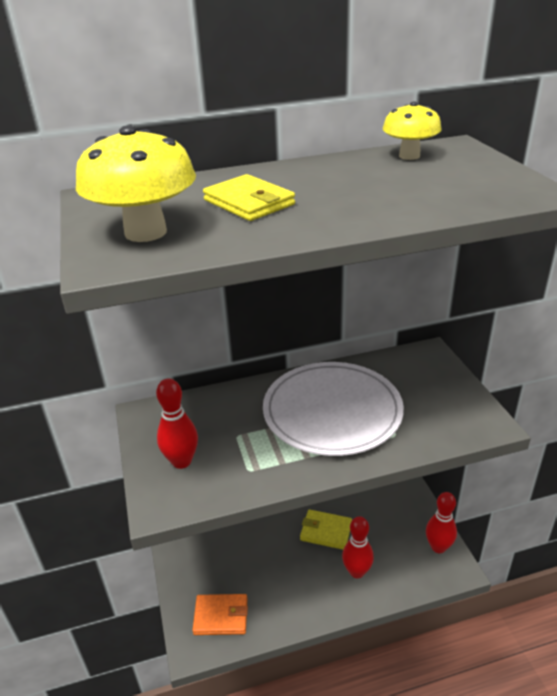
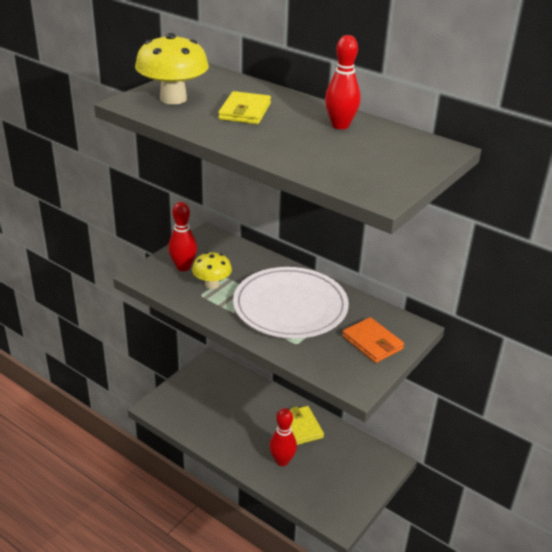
camera: 50 degrees right, 0 degrees up
orange wallet [192,594,248,635] -> orange wallet moved to [342,317,404,363]
yellow mushroom [383,101,442,160] -> yellow mushroom moved to [192,252,232,289]
red bowling pin [426,492,457,553] -> red bowling pin moved to [325,35,360,129]

